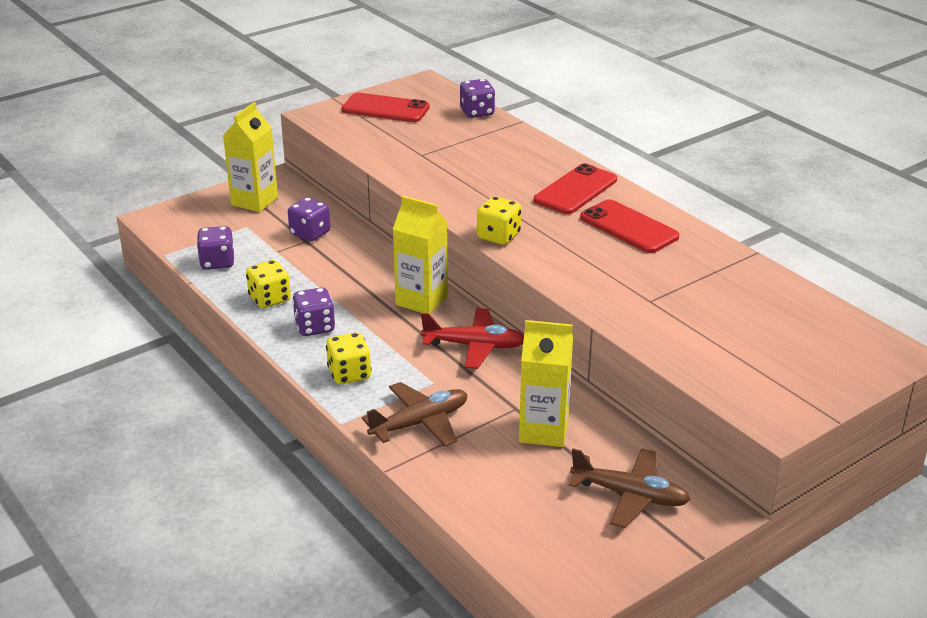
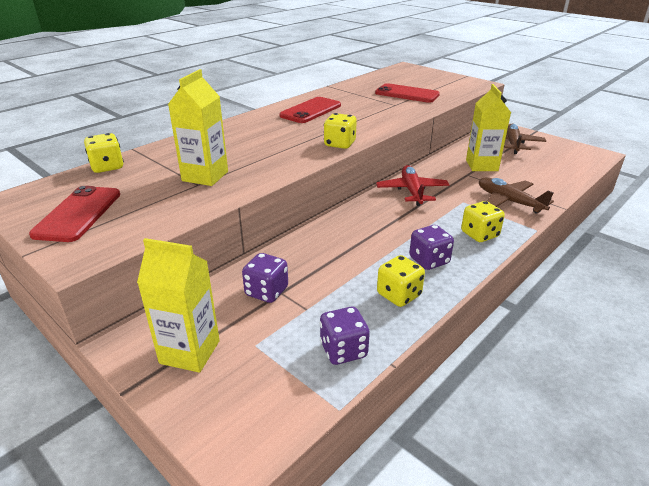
camera: 100 degrees left, 0 degrees up
yellow carton [393,196,448,314] -> yellow carton moved to [168,69,228,186]
purple dice [460,79,495,118] -> yellow dice [84,133,124,173]
red phone [534,164,617,214] -> red phone moved to [375,83,440,103]

